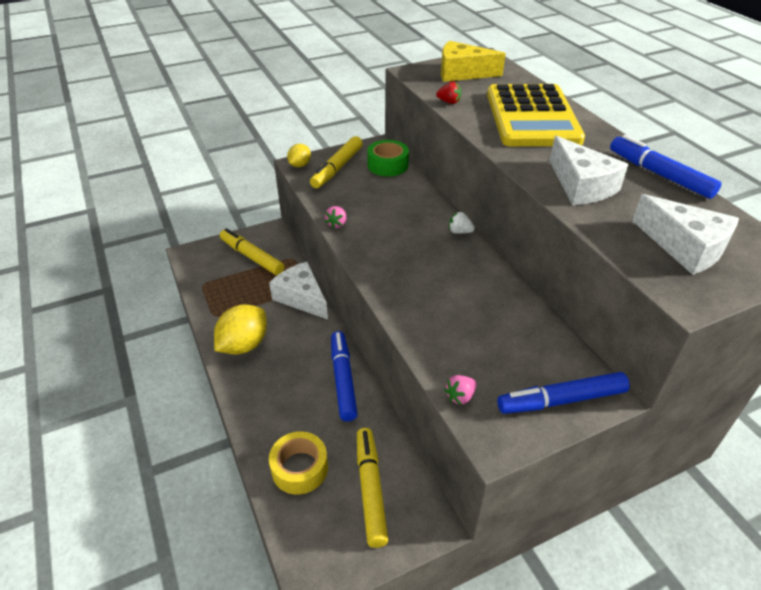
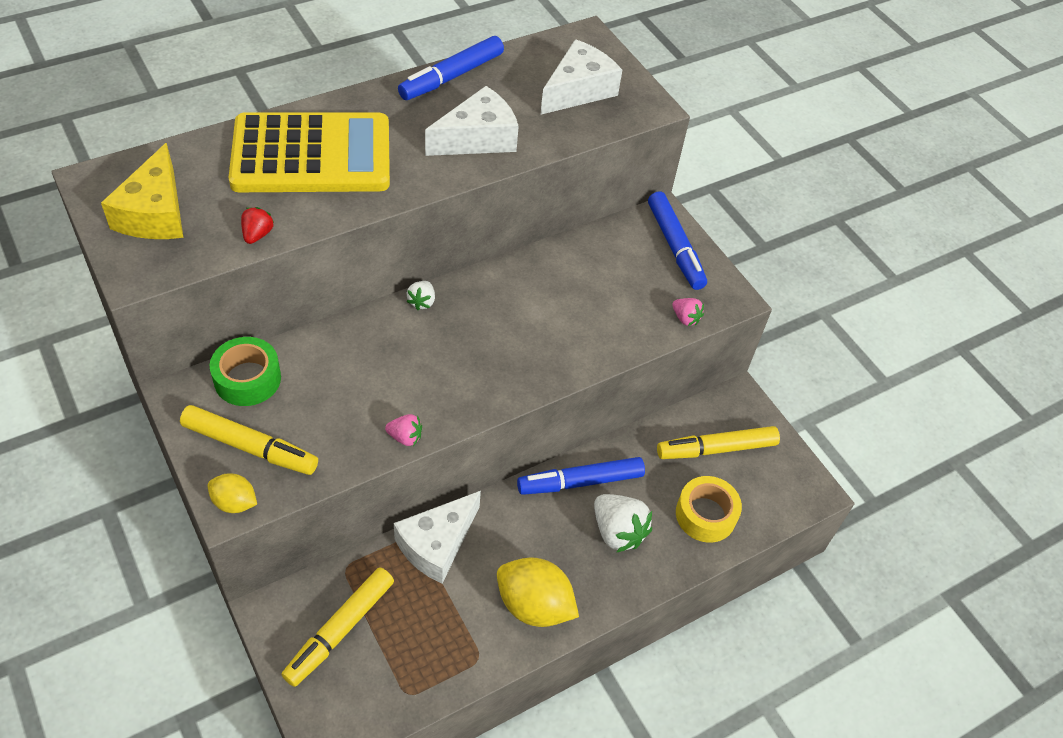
camera: 100 degrees left, 10 degrees up
none -> white strawberry [594,494,652,553]

